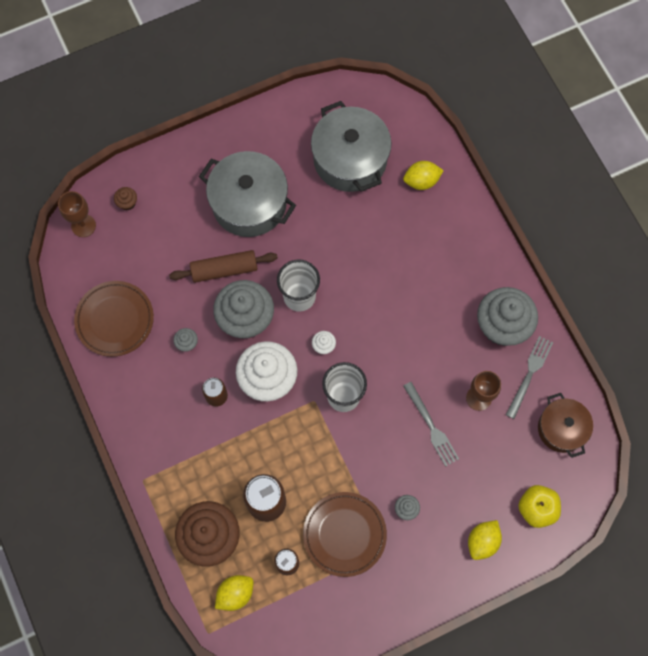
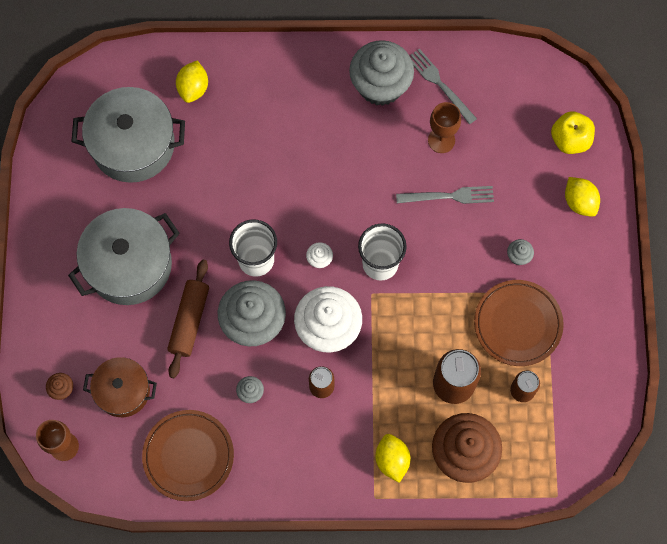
camera: 65 degrees left, 0 degrees up
yellow lemon [215,575,253,611] -> yellow lemon moved to [376,434,410,483]
brown pot [538,393,593,458] -> brown pot moved to [83,357,157,417]

